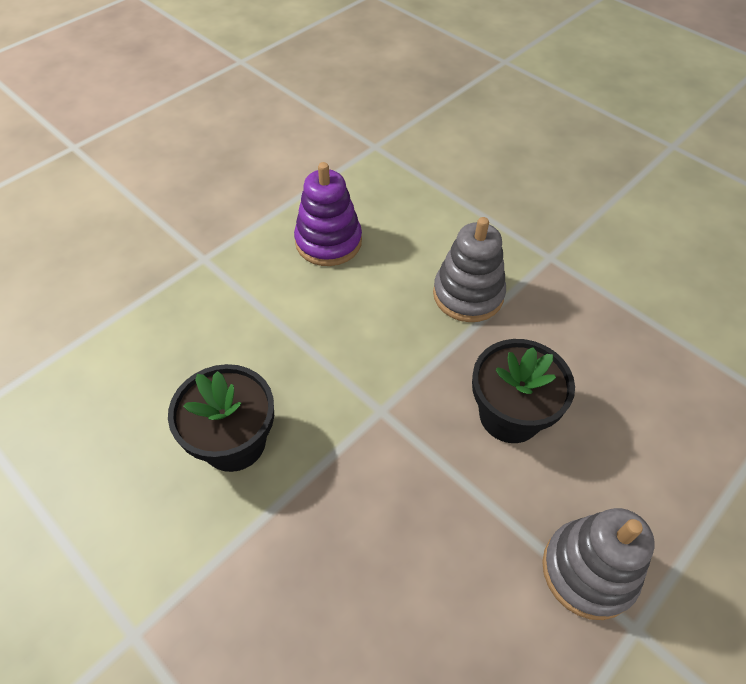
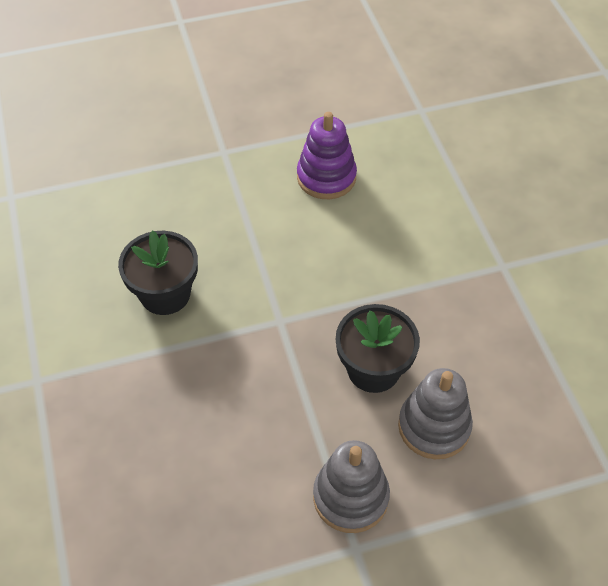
camera: 30 degrees right, 0 degrees up
grey stacking toy [433,217,506,322] -> grey stacking toy moved to [398,368,473,459]

